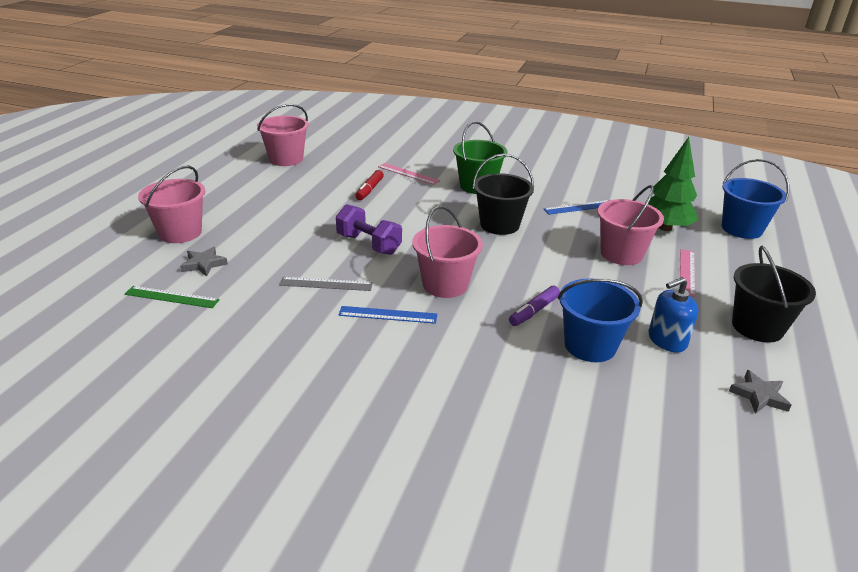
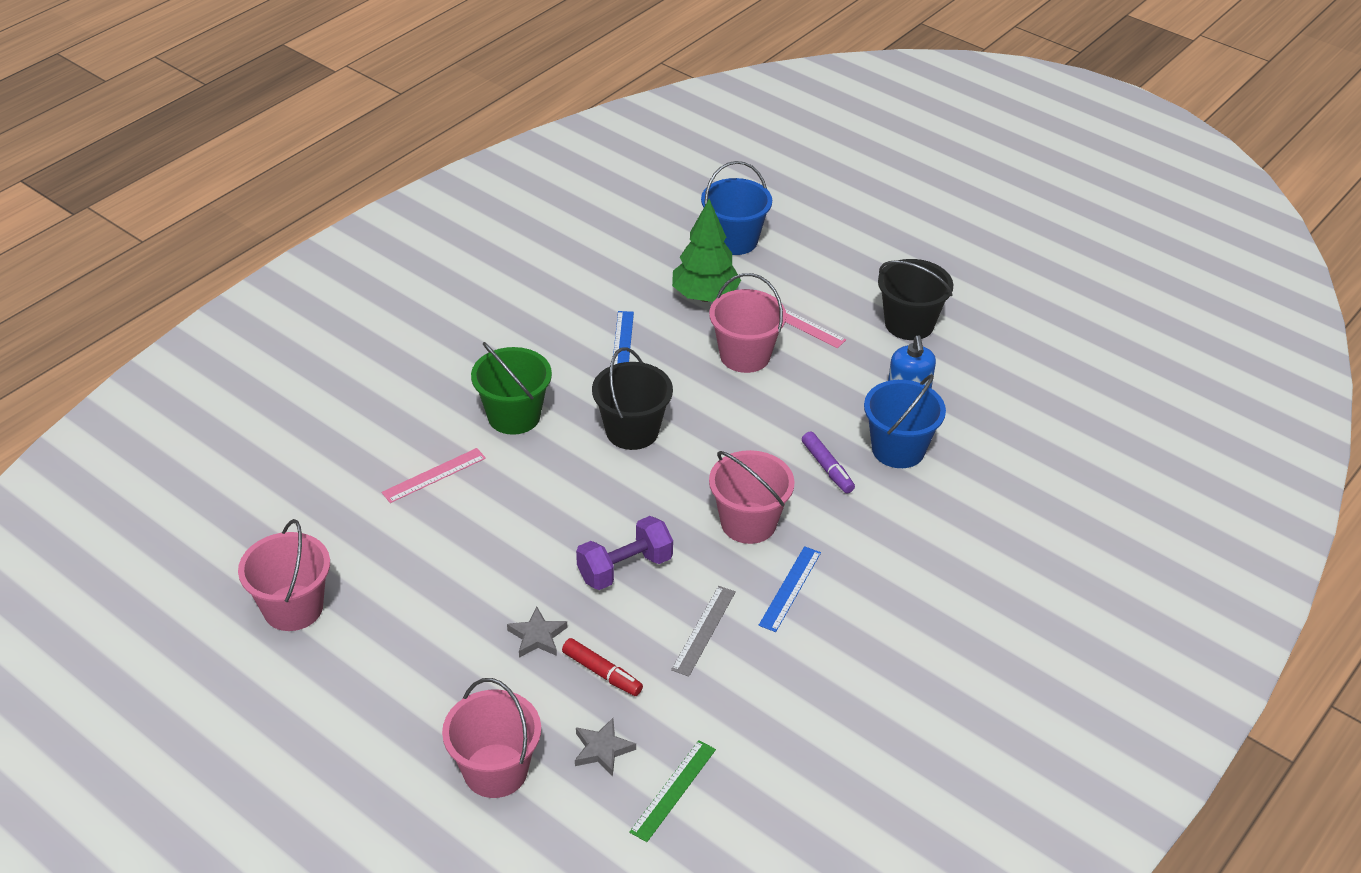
camera: 70 degrees left, 10 degrees up
red marker [356,170,384,200] -> red marker moved to [562,638,643,696]
grey star [729,370,792,414] -> grey star moved to [507,606,567,658]

